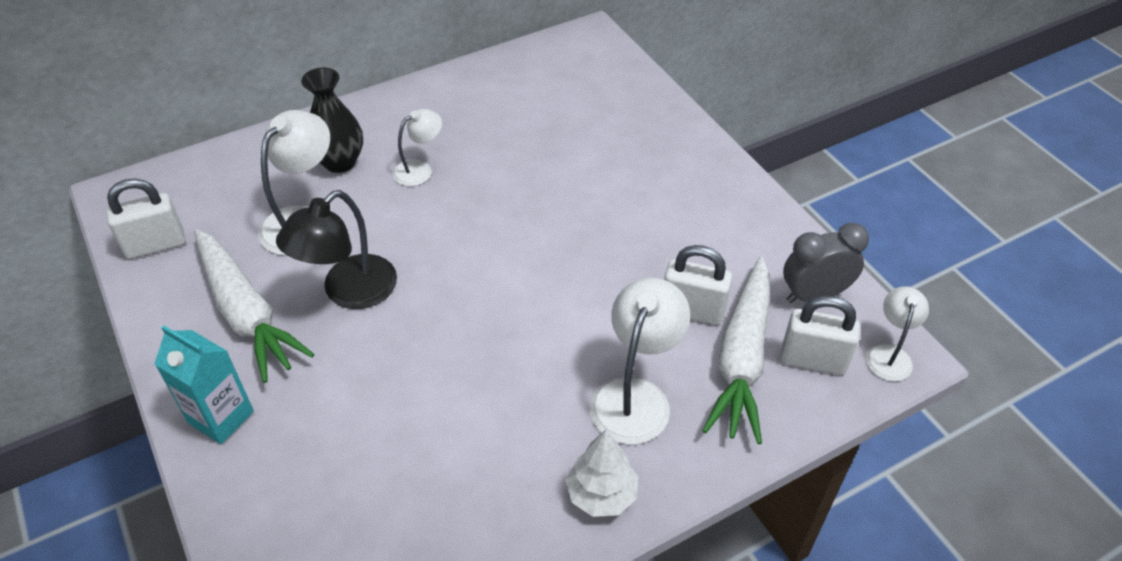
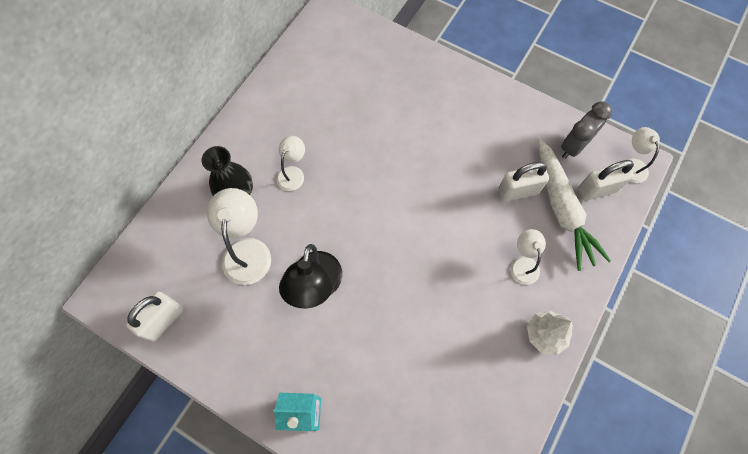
camera: 30 degrees left, 20 degrees up
white carrot [194,229,314,383] -> none
white lamp [590,278,690,444] -> white lamp [510,229,546,285], size x0.60

